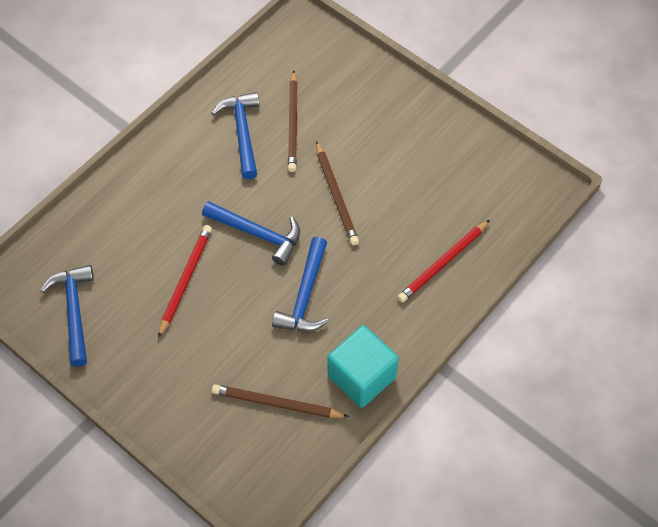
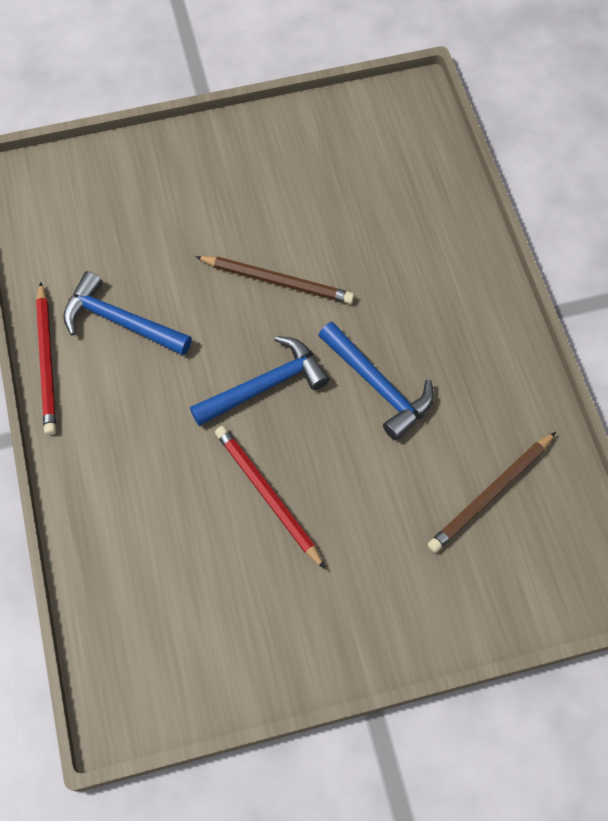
camera: 55 degrees left, 5 degrees up
blue hammer [40,265,94,367] -> none
brown pencil [288,70,298,172] -> none
turquoise cube [328,325,399,408] -> none
red pencil [397,220,490,303] -> red pencil moved to [36,282,56,435]

